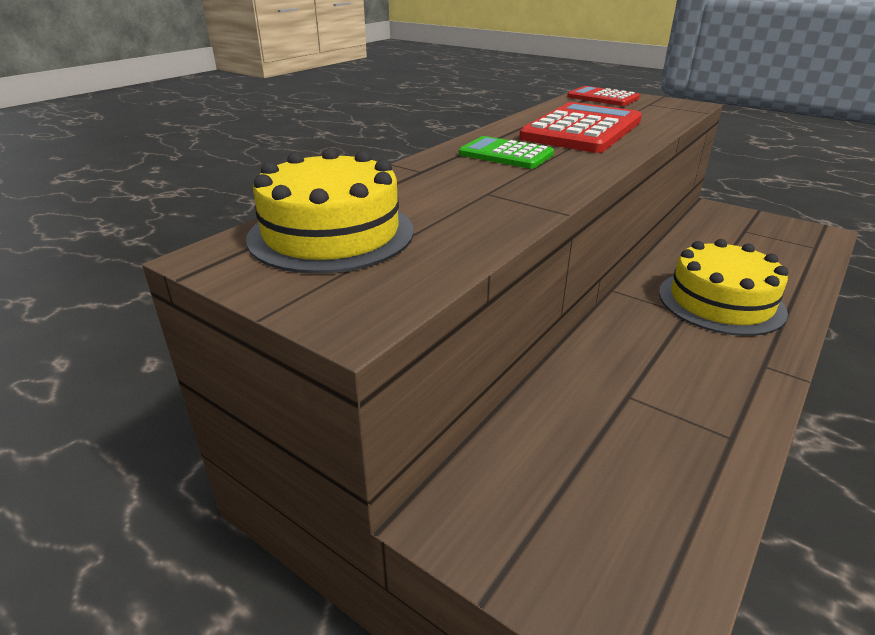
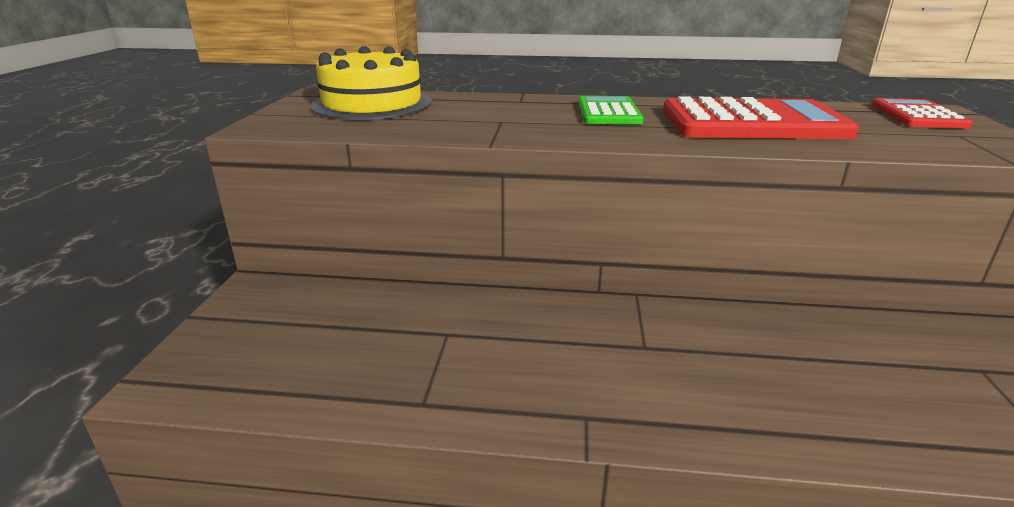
camera: 60 degrees right, 5 degrees down
yellow cake [659,239,788,336] -> none

